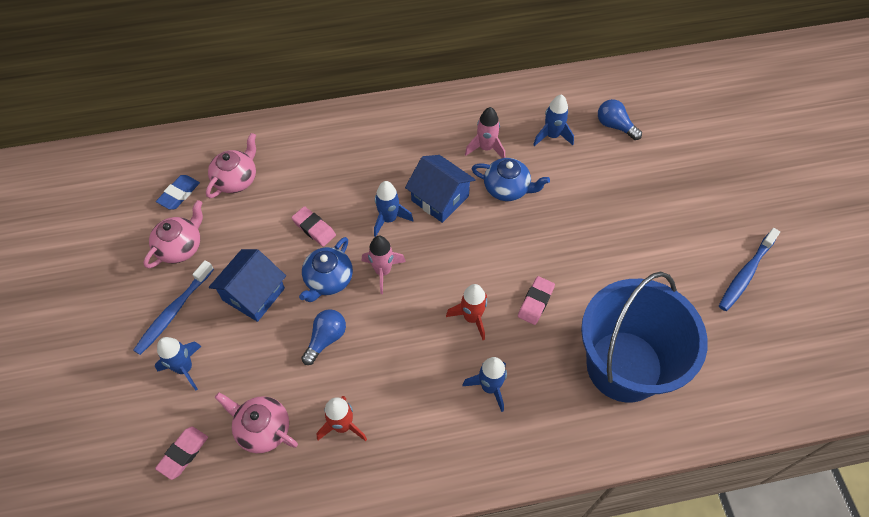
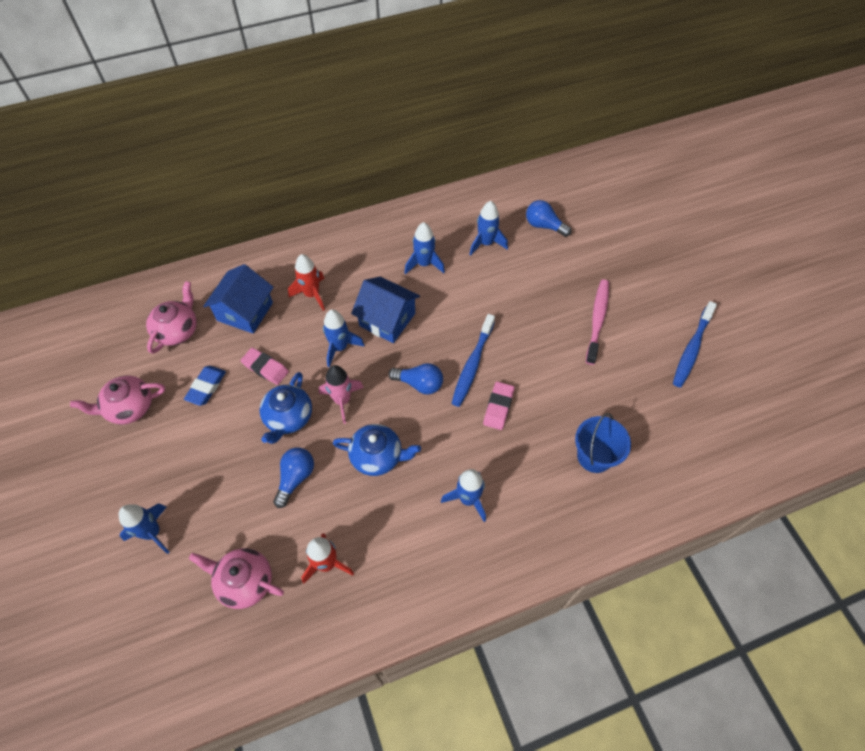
camera: 10 degrees left, 0 degrees up
blue toothbrush [133,260,214,355] -> blue toothbrush moved to [451,314,495,407]
pink teapot [144,200,203,268] -> pink teapot turned 135 degrees counterclockwise [70,376,165,424]
pink eraser [155,426,208,480] -> none
blue eraser [156,175,200,210] -> blue eraser moved to [184,366,226,406]
blue house [209,249,286,322] -> blue house moved to [203,264,274,334]
red rocket [446,284,487,340] -> red rocket moved to [288,254,325,311]
pink rocket [465,107,505,158] -> blue rocket [404,222,445,275]
blue teapot [472,158,550,201] -> blue teapot moved to [333,424,421,476]
blue bucket [581,272,708,402] -> blue bucket [575,413,631,473], size x0.47
none -> blue light bulb [388,363,443,394]
none -> pink toothbrush [586,280,609,365]

